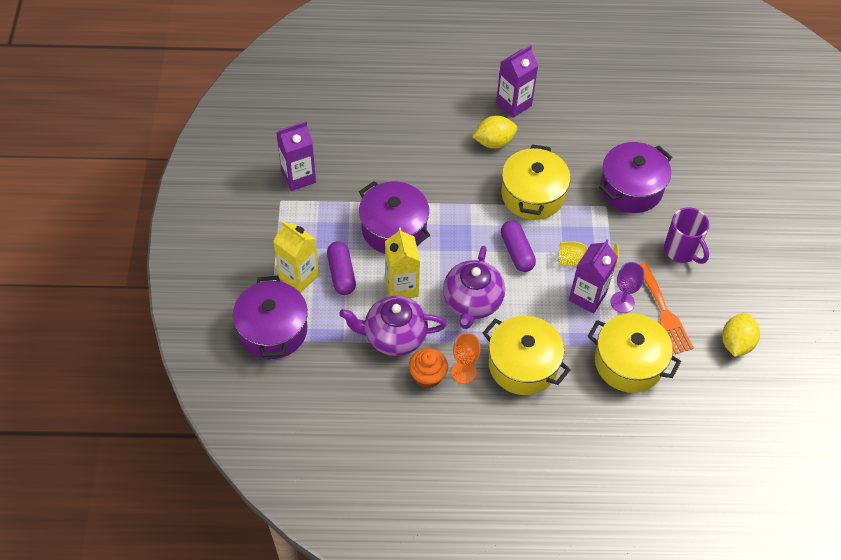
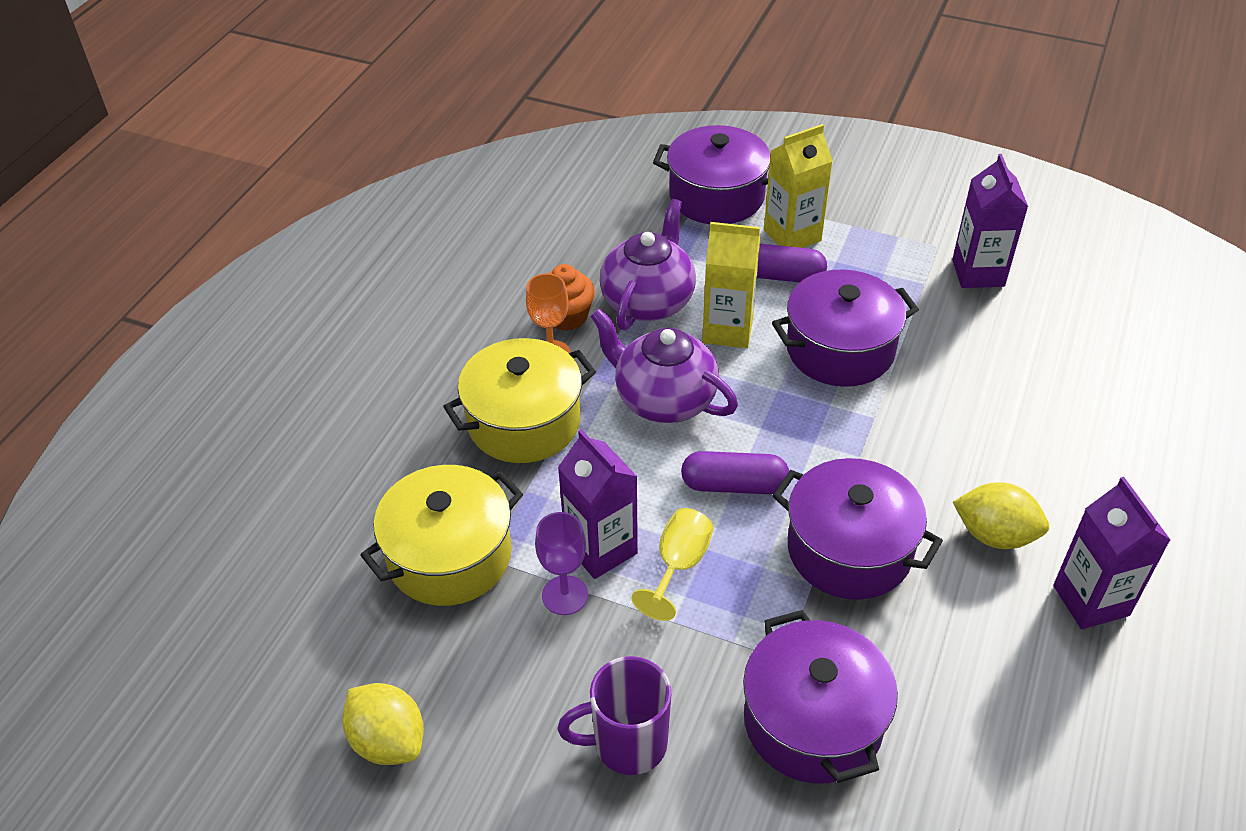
camera: 115 degrees right, 10 degrees down
yellow lemon [472,115,517,149] -> yellow lemon turned 75 degrees counterclockwise [953,482,1049,549]
yellow pot [501,144,571,220] -> purple pot [772,458,943,600]
orange fork [640,262,694,354] -> none

